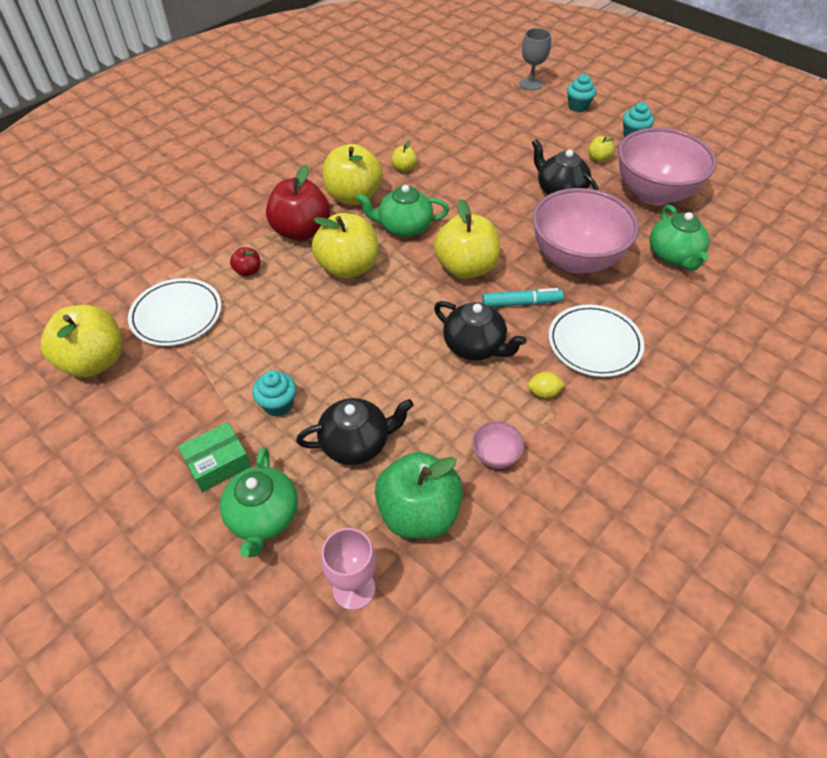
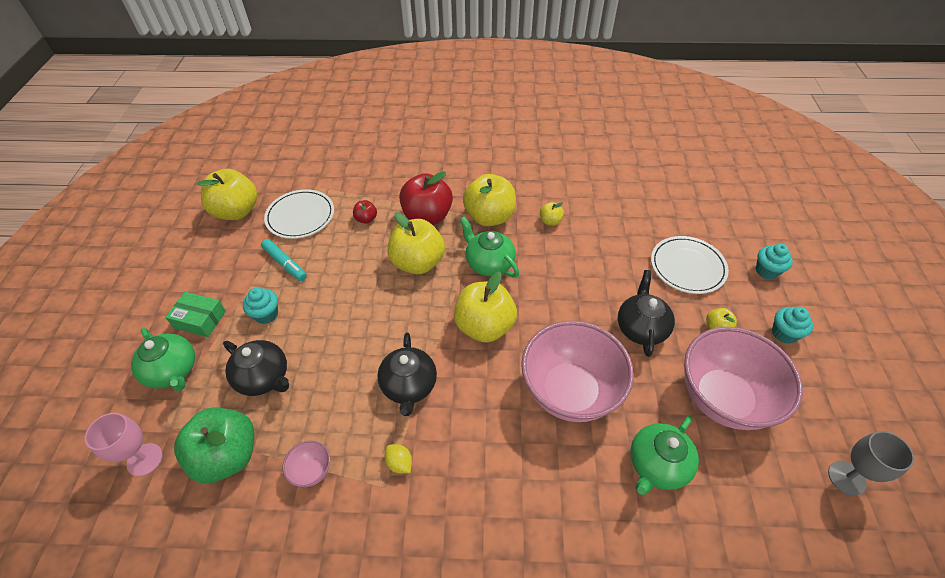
camera: 50 degrees right, 0 degrees up
green teapot [220,447,298,557] -> green teapot turned 90 degrees counterclockwise [131,328,195,391]
turquoise marker [482,288,564,307] -> turquoise marker moved to [261,239,307,281]
grey goblet [520,28,551,91] -> grey goblet moved to [828,431,914,496]
white plate [548,305,644,377] -> white plate moved to [651,236,729,294]

